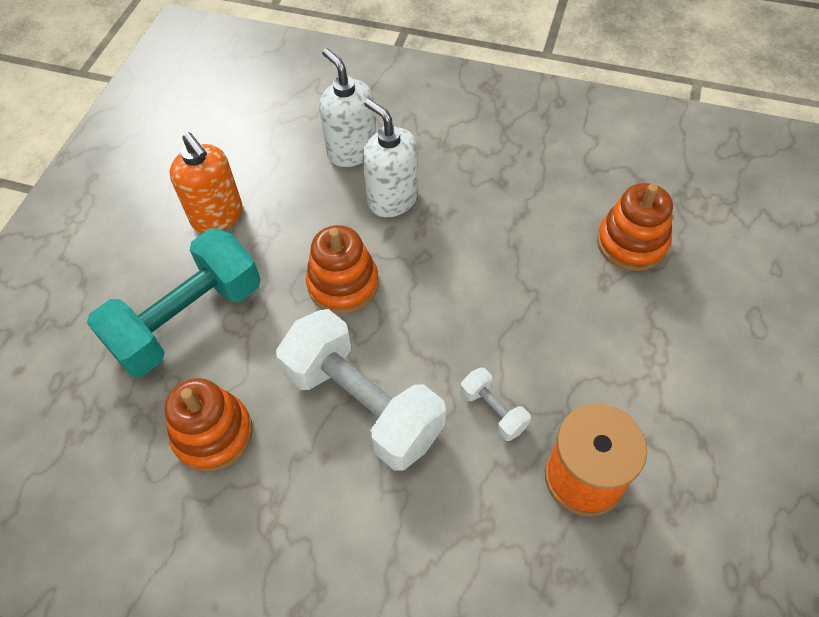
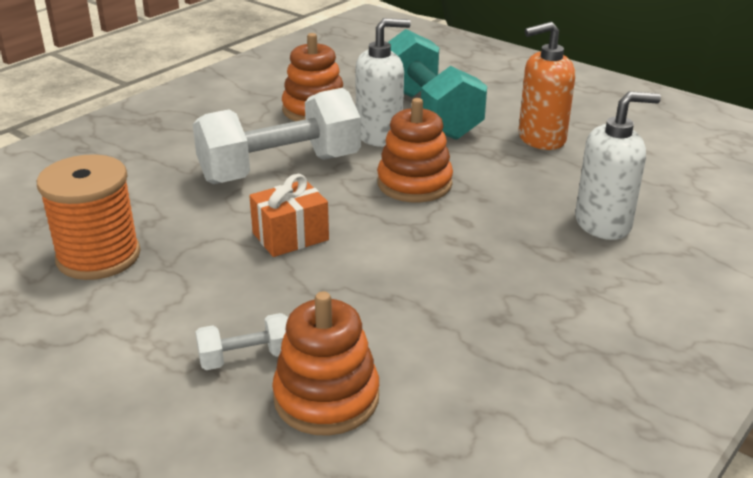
camera: 110 degrees right, 25 degrees down
white soap dispenser [363,98,418,217] -> white soap dispenser moved to [355,18,411,147]
white dumbbell [460,368,531,441] -> white dumbbell moved to [195,313,288,370]
none -> orange gift [249,174,329,257]

